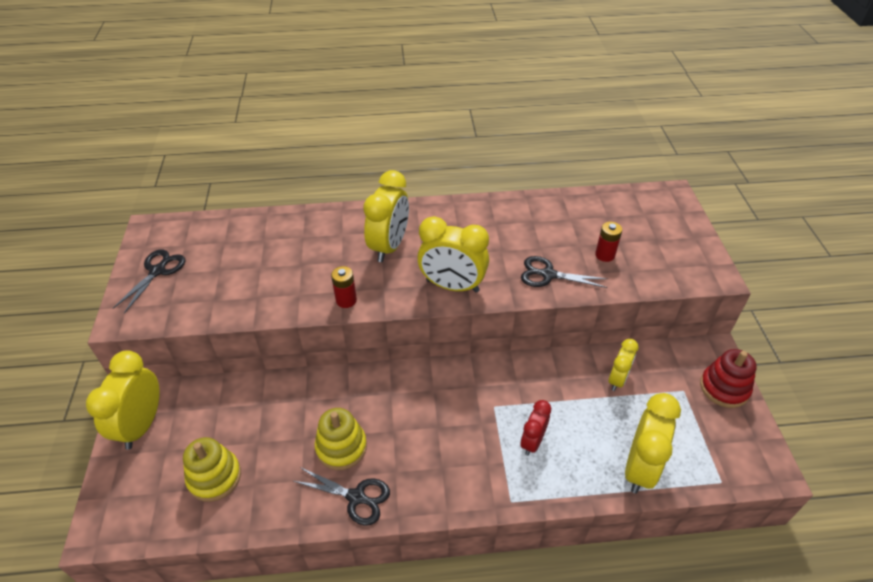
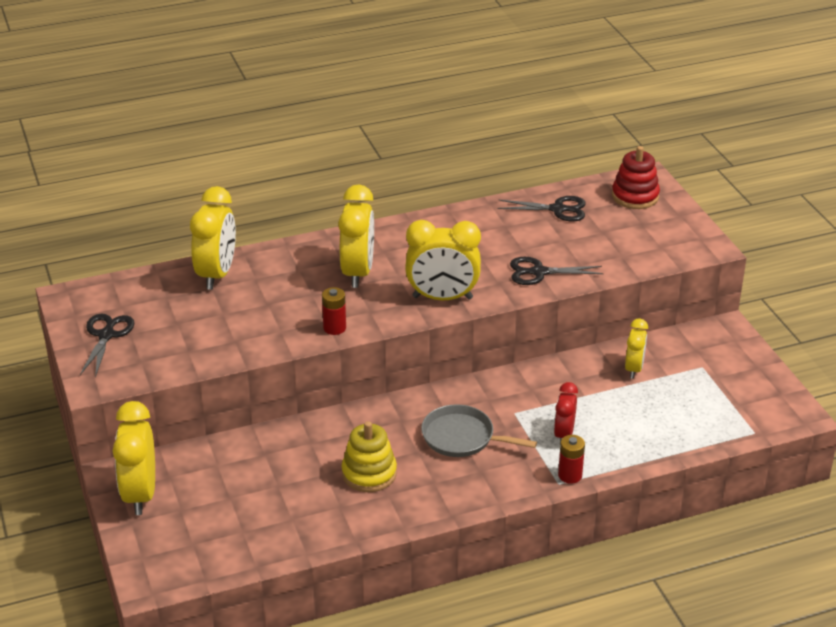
camera: 15 degrees left, 10 degrees down
yellow stacking toy [183,437,241,502] -> none
black scissors [294,467,390,525] -> black scissors moved to [498,196,586,222]
red battery [595,222,622,262] -> red battery moved to [558,435,585,484]
yellow clock [625,393,681,494] -> yellow clock moved to [190,186,236,290]
red stacking toy [700,349,757,408] -> red stacking toy moved to [612,146,660,209]
none -> grey pan [421,404,537,457]

